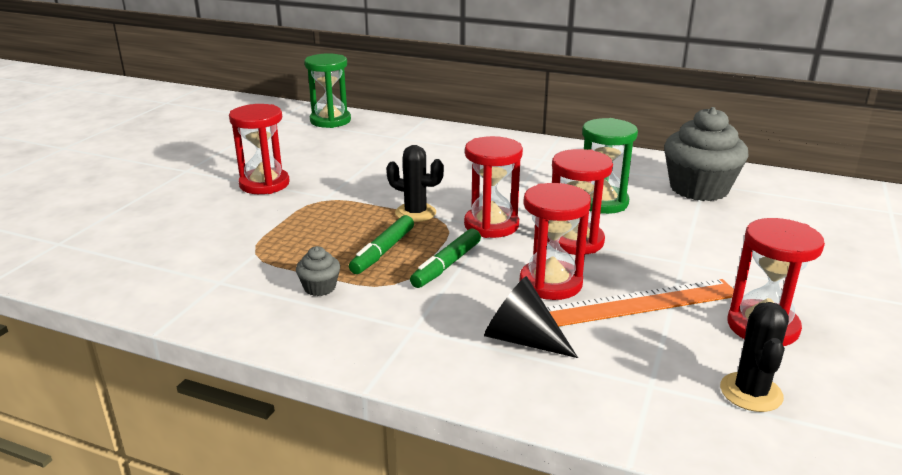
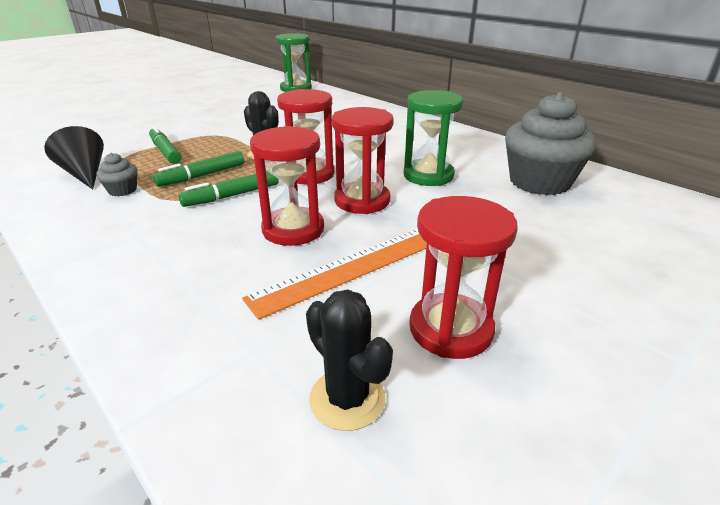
camera: 25 degrees right, 5 degrees up
red hourglass [229,104,290,194] -> none
black cone [484,276,578,358] -> black cone moved to [44,126,104,189]
orange ruler [547,279,734,326] -> orange ruler turned 45 degrees counterclockwise [242,229,427,320]
black cactus [720,302,789,412] -> black cactus turned 75 degrees counterclockwise [306,289,393,431]
none -> green marker [149,126,182,164]

